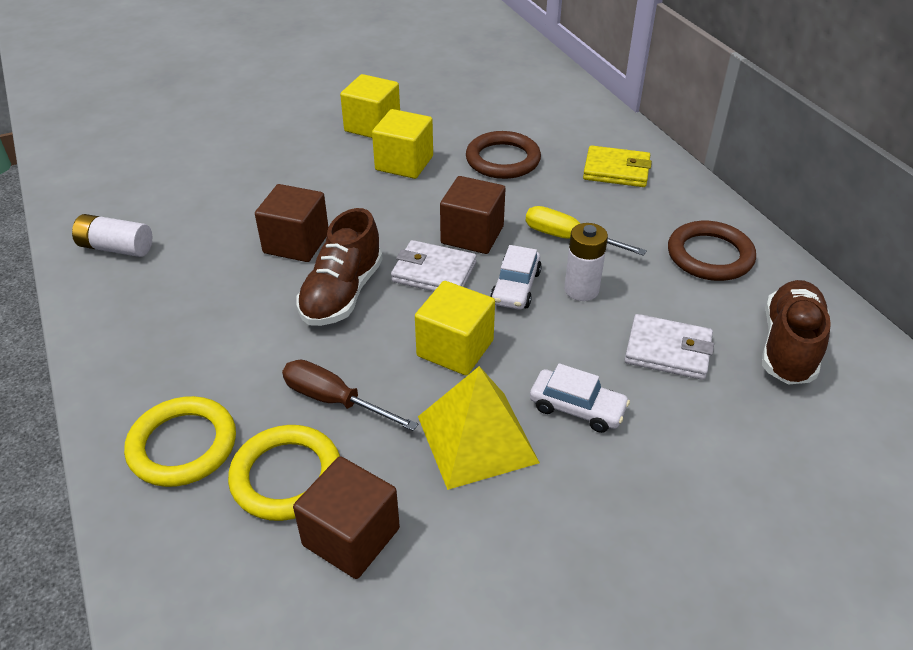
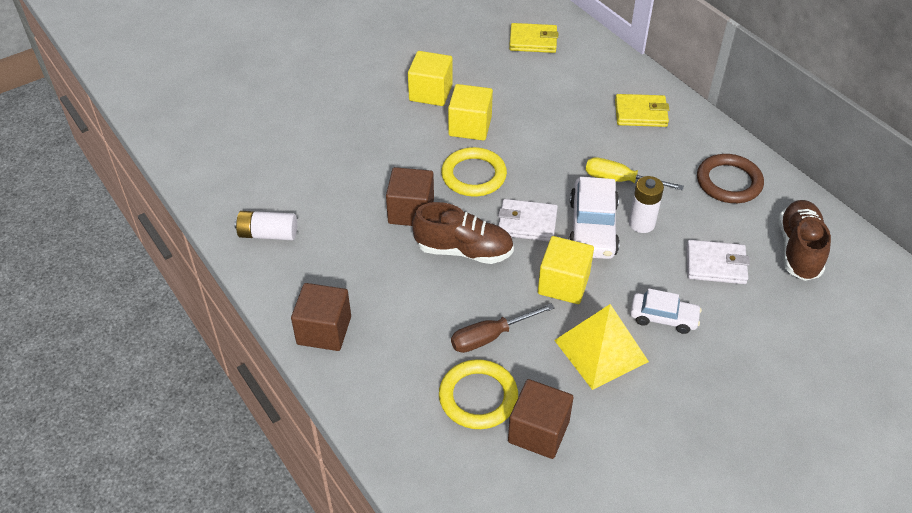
camera: 10 degrees left, 5 degrees up
yellow ring [124,396,236,487] -> yellow ring moved to [441,147,507,196]
brown screwdriver [282,360,418,431] -> brown screwdriver turned 45 degrees counterclockwise [451,303,555,353]
brown shoe [297,208,383,326] -> brown shoe turned 90 degrees counterclockwise [412,202,514,264]
brown cube [440,176,506,254] -> brown cube moved to [291,283,351,351]
brown ring [466,131,541,179] -> none
white car [490,245,542,310] -> white car [569,177,620,259], size x1.61
none -> yellow wallet [509,23,558,53]

